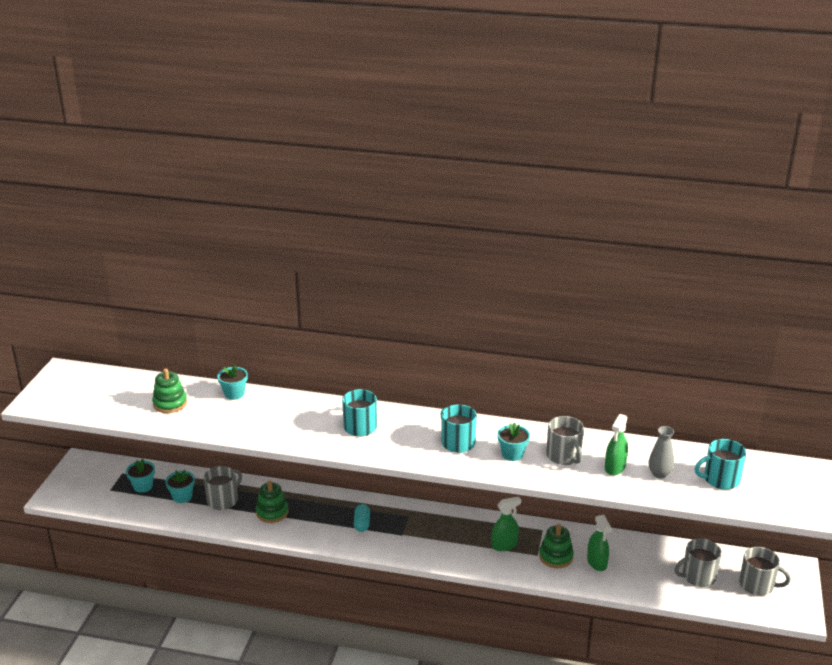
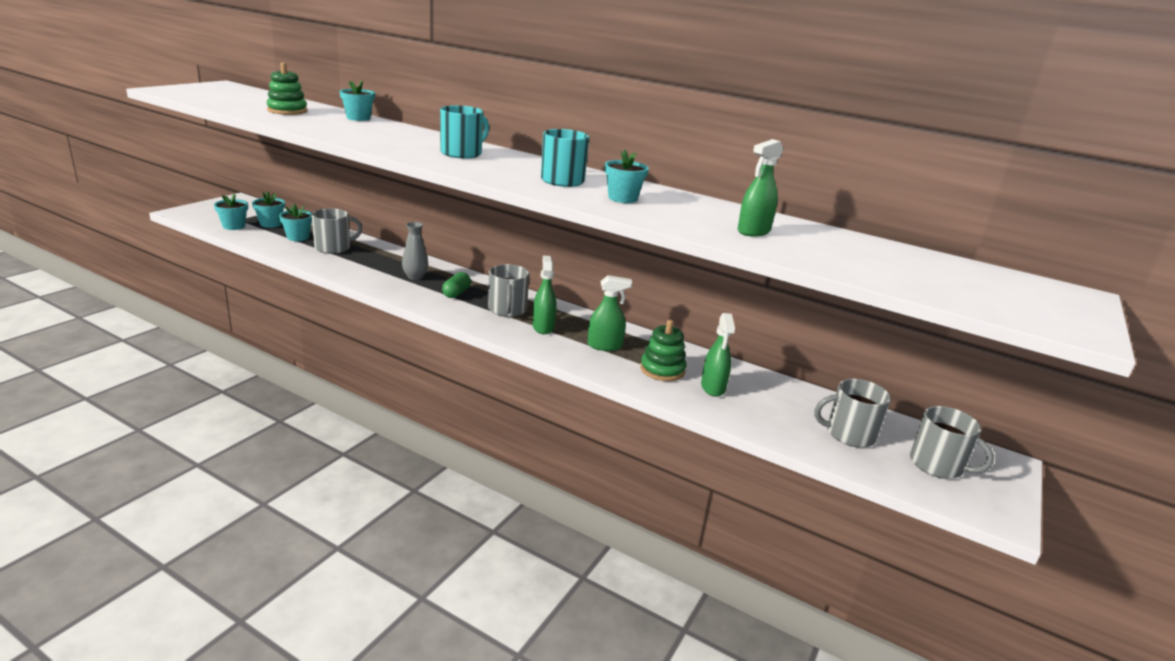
camera: 15 degrees right, 5 degrees down
green stacking toy [256,481,289,523] -> none
turquoise capsule [354,504,370,532] -> green capsule [442,272,471,298]
grey mug [546,416,584,465] -> grey mug moved to [488,264,530,317]
grey vase [649,426,674,479] -> grey vase moved to [402,222,428,280]
turquoise mug [695,439,746,490] -> none
none -> turquoise flower pot [214,193,248,230]
none -> green spray bottle [532,256,557,334]

